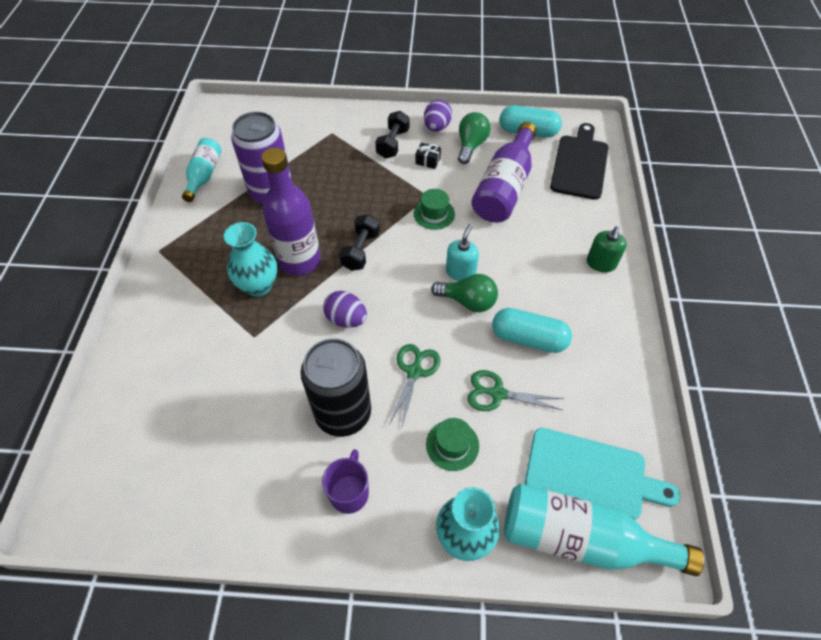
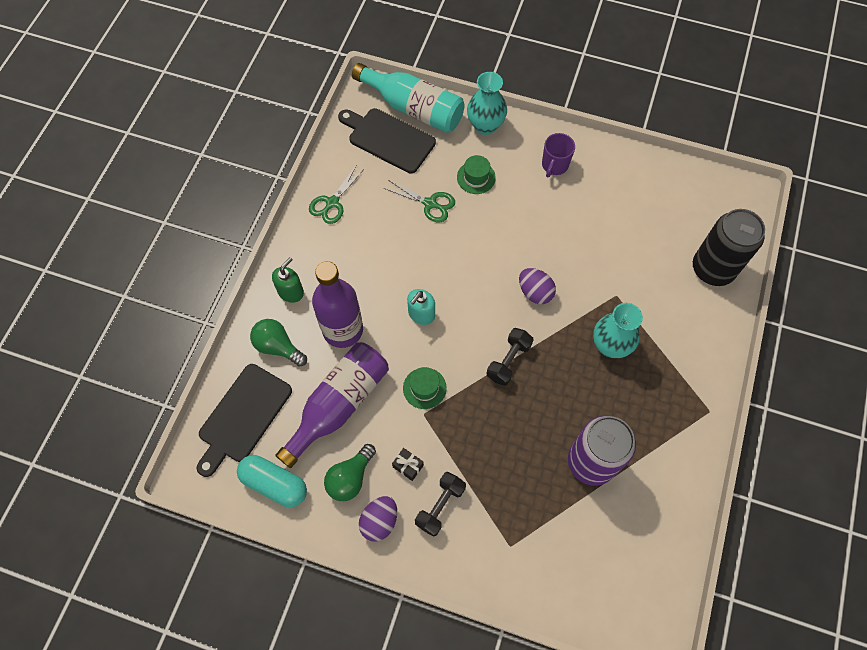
camera: 165 degrees left, 10 degrees up
turquoise bottle [182,138,221,202] -> none
purple bottle [261,148,321,276] -> purple bottle moved to [312,261,363,348]
black can [301,338,371,437] -> black can moved to [693,209,765,286]
green scissors [388,344,441,430] -> green scissors moved to [309,164,365,224]
green light bulb [431,274,498,312] -> green light bulb moved to [250,319,307,367]
turquoise capsule [492,308,572,353] -> none
turquoise cutting board [525,428,681,520] -> black cutting board [338,108,436,173]

